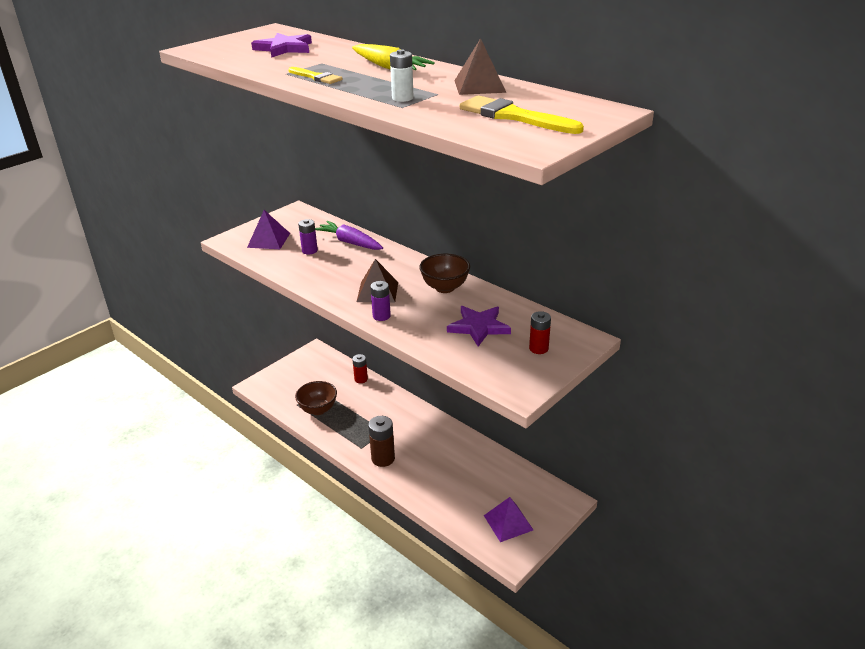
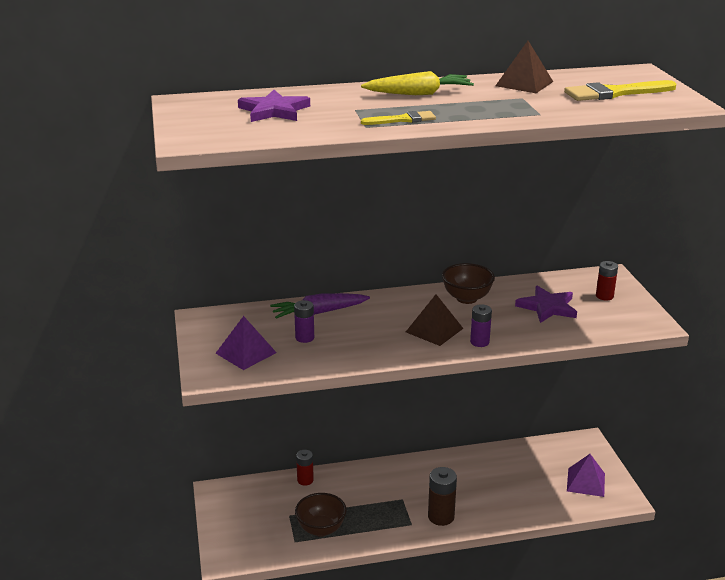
camera: 55 degrees left, 5 degrees down
white battery [390,49,414,102] -> none

